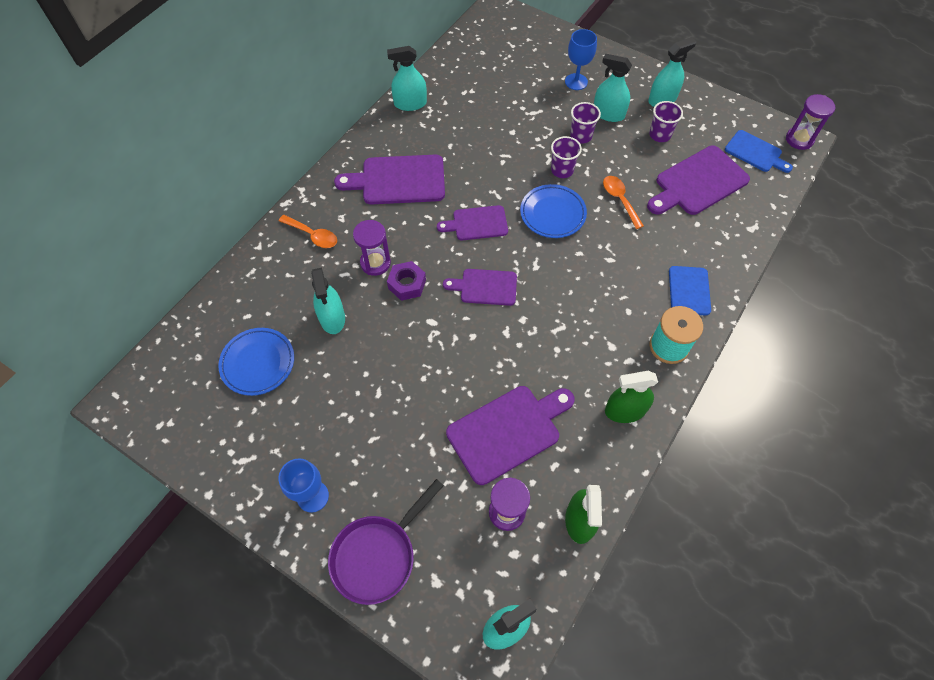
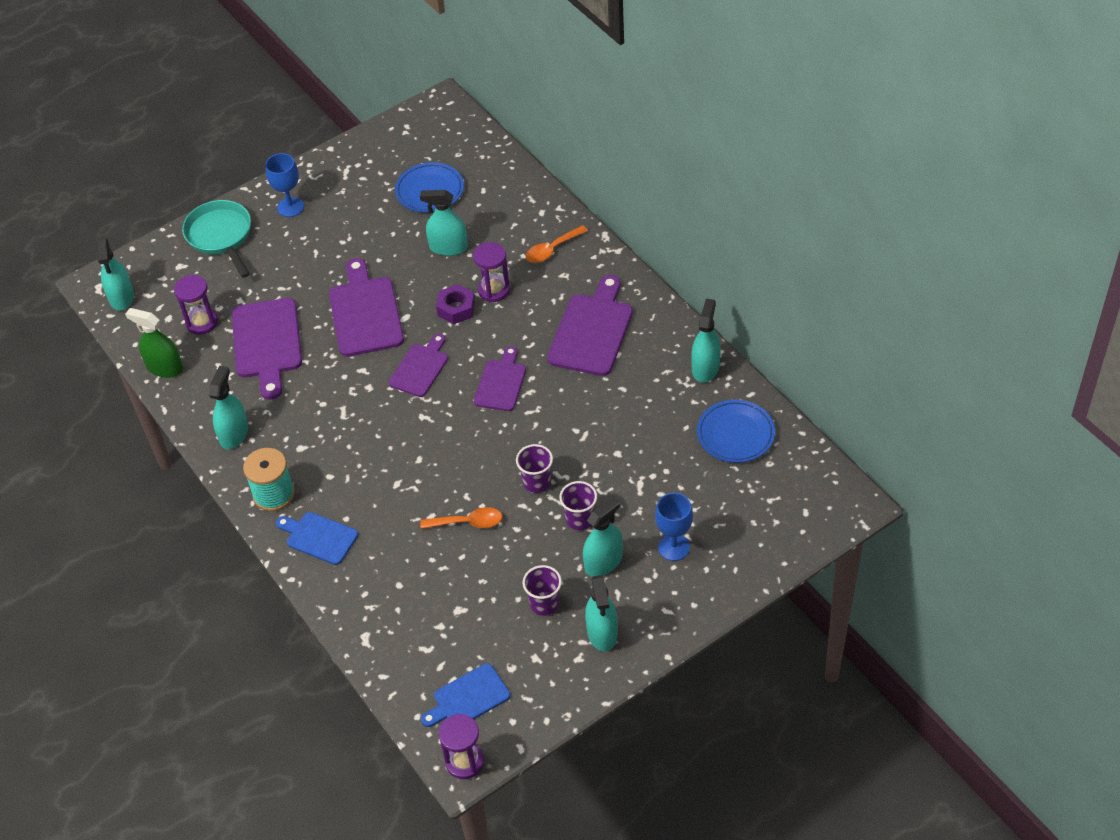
camera: 115 degrees right, 10 degrees down
purple pan [328,479,444,605] -> turquoise pan [182,200,251,278]
blue plate [520,184,587,238] -> blue plate moved to [697,400,775,463]
green spray bottle [605,371,658,423] -> turquoise spray bottle [209,366,248,449]
purple cutting board [647,146,750,215] -> purple cutting board moved to [329,258,404,357]

